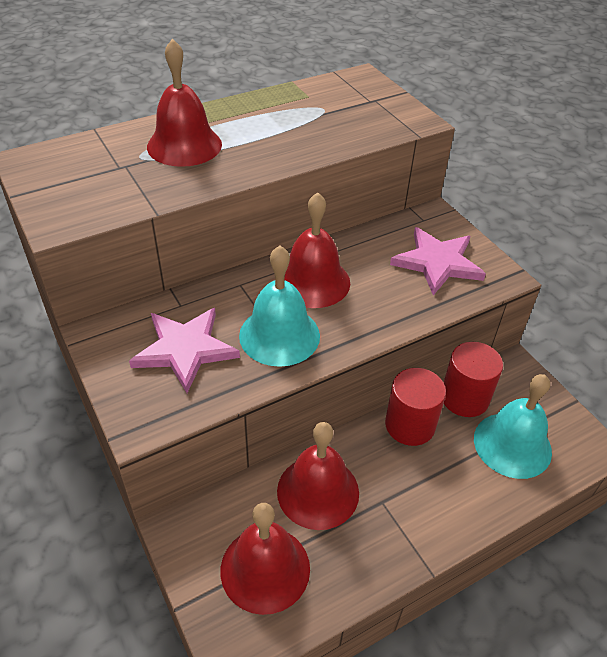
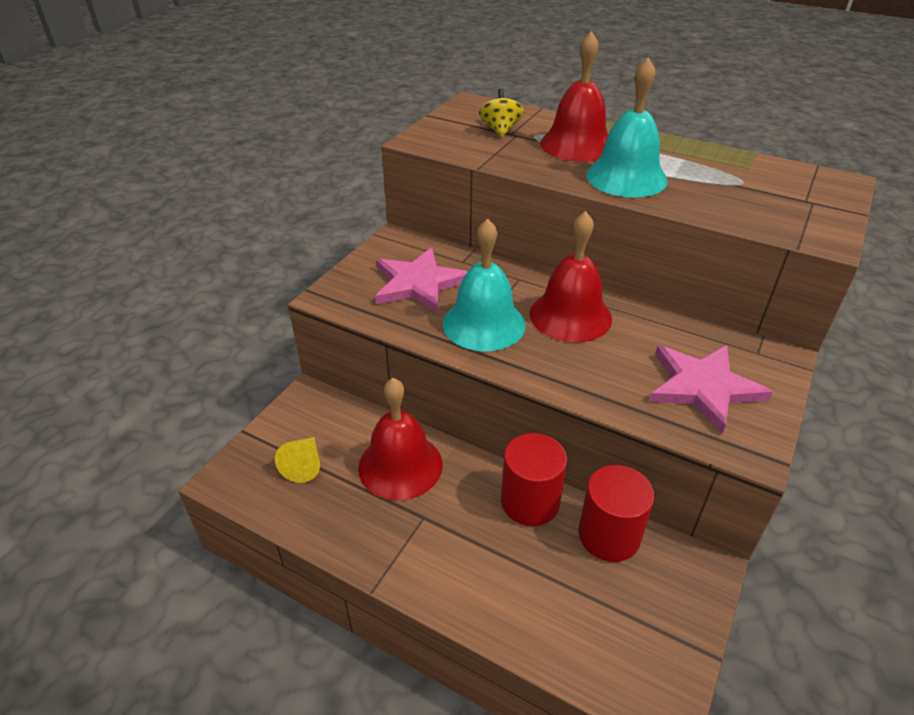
camera: 60 degrees right, 5 degrees down
red bell [221,503,310,615] -> yellow cone [275,437,320,483]
turquoise bell [474,374,552,479] -> turquoise bell moved to [586,57,668,198]
none -> yellow spinning top [479,89,524,137]

